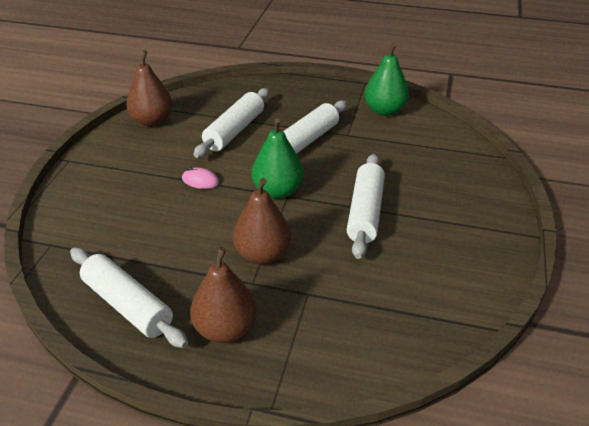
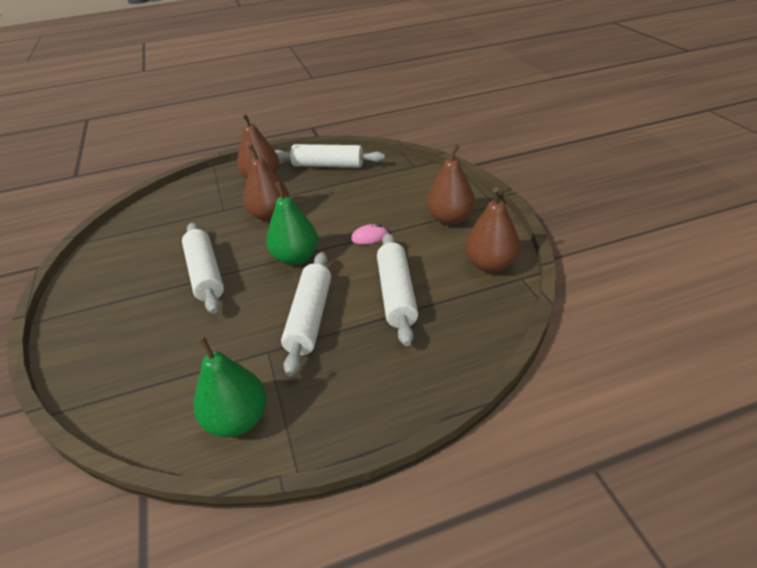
camera: 150 degrees right, 0 degrees up
none -> brown pear [427,144,475,225]

